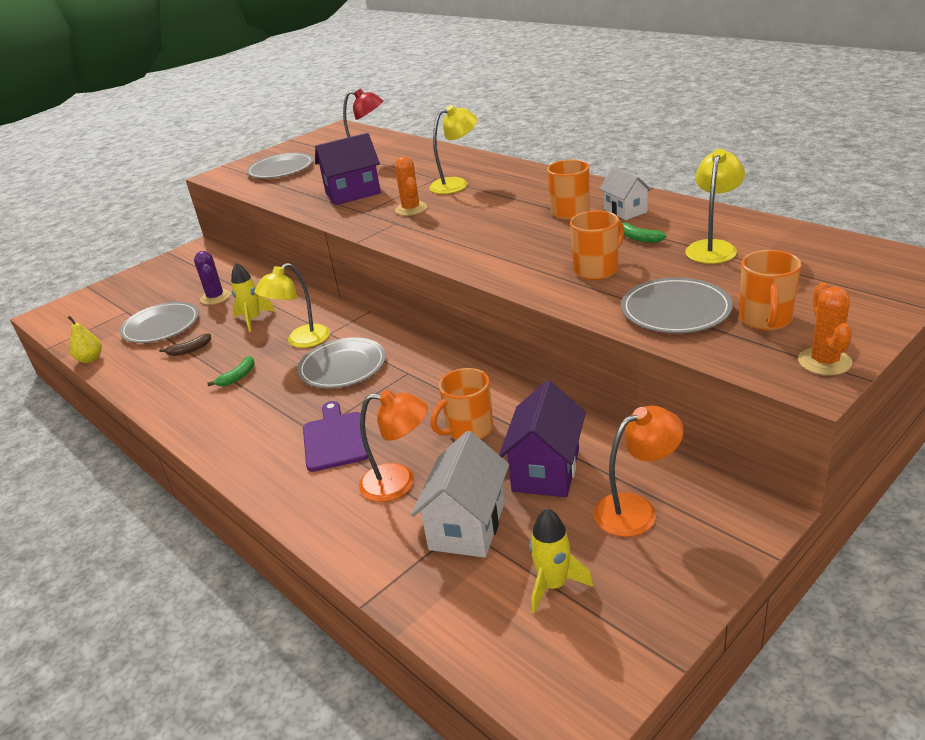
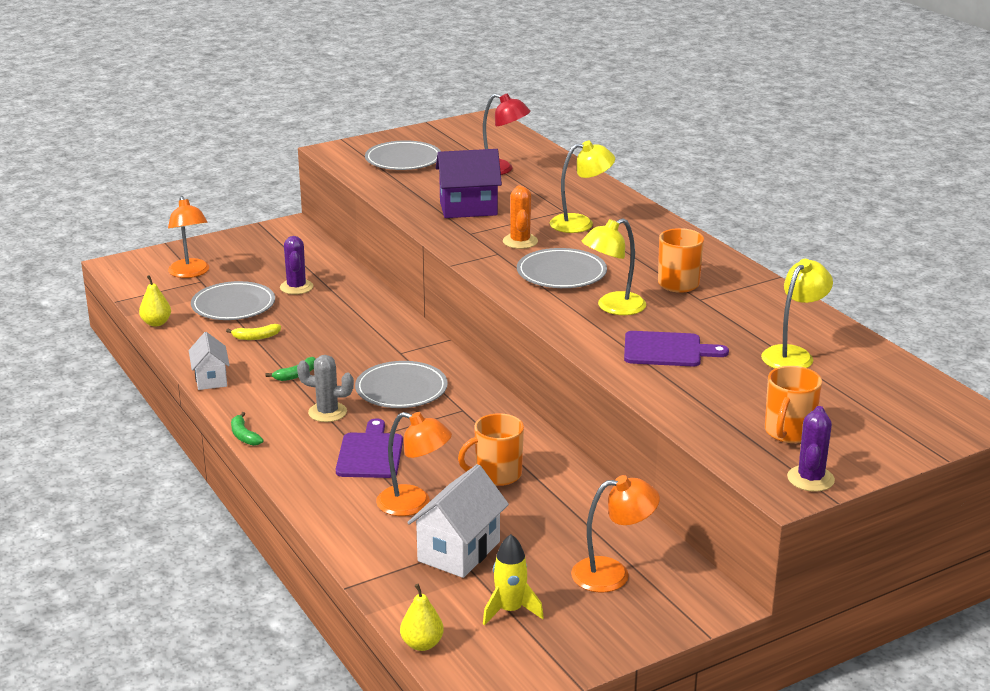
camera: 10 degrees right, 5 degrees down
brown banana [159,333,211,356] -> yellow banana [226,324,281,340]
yellow rocket [231,263,275,332] -> none
yellow lamp [254,263,330,348] -> yellow lamp moved to [582,218,646,315]
purple house [499,380,586,497] -> none
orange mug [570,210,624,280] -> purple cutting board [624,331,729,366]
white house [599,167,652,220] -> white house moved to [189,332,230,390]
green banana [621,221,667,243] -> green banana moved to [231,412,263,446]
grey plate [621,278,733,333] -> grey plate moved to [517,248,607,288]
orange cactus [798,283,852,375] -> purple cactus [787,406,835,492]
none -> orange lamp [168,196,209,278]
none -> grey cactus [297,355,354,422]
none -> yellow pear [400,584,444,651]

